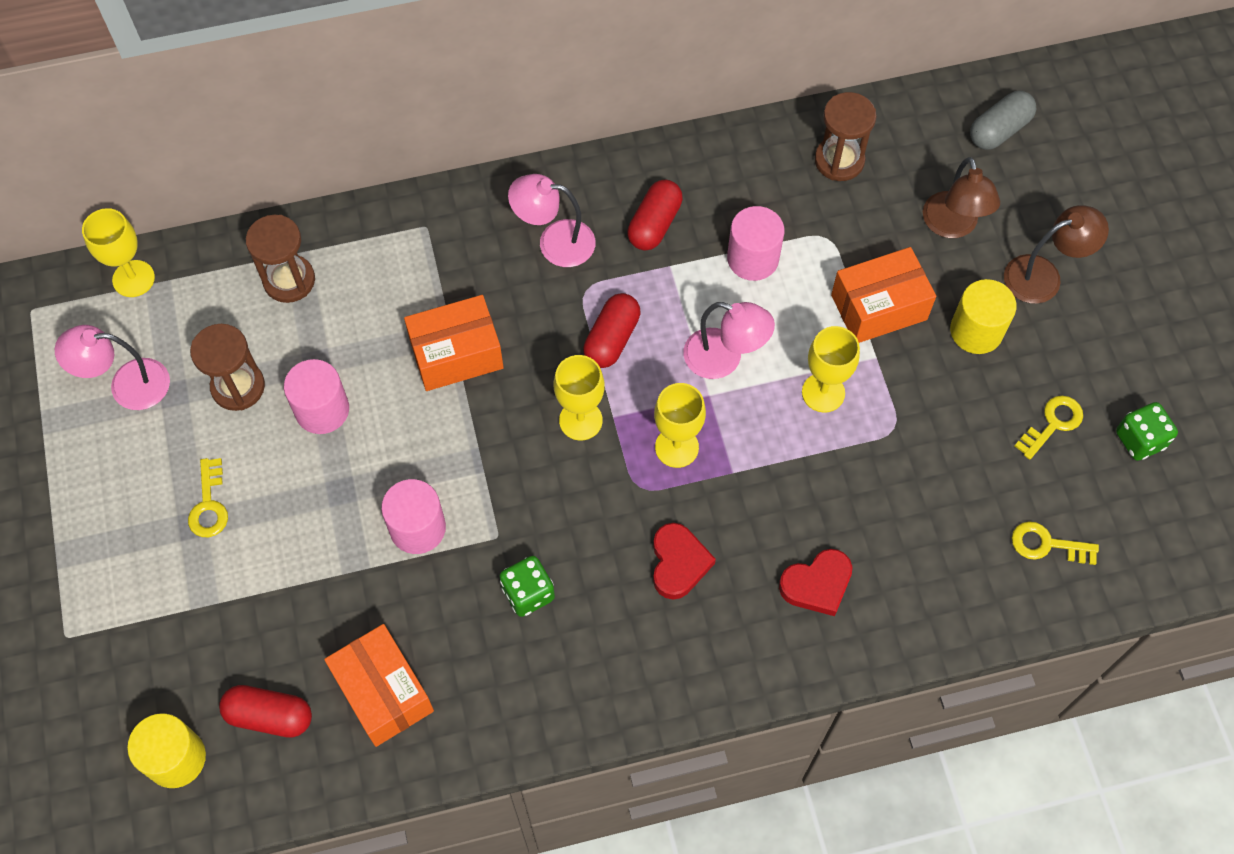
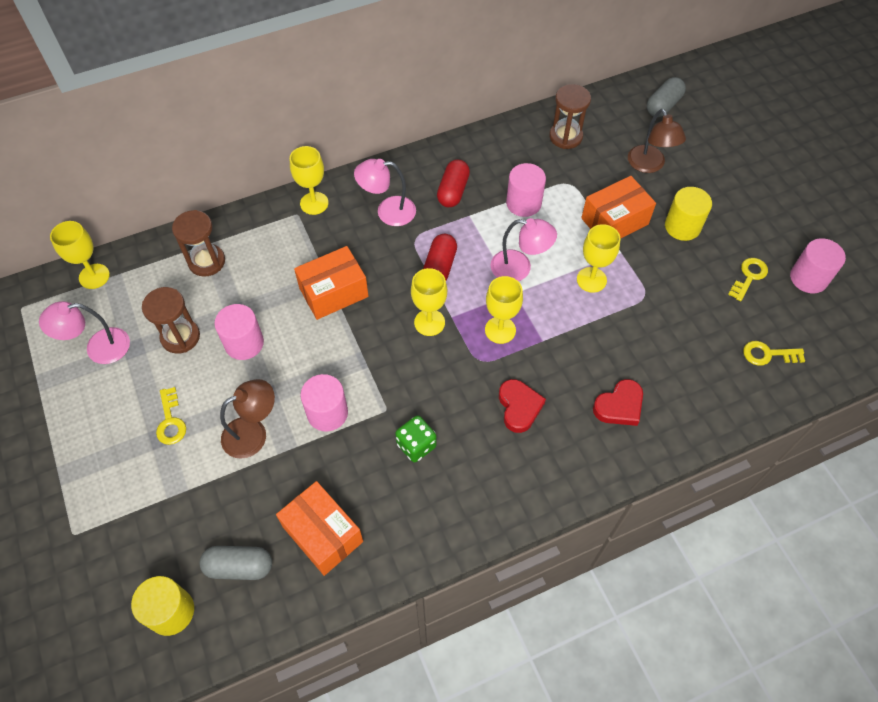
camera: 10 degrees left, 5 degrees down
red capsule [219,685,312,738] -> grey capsule [199,546,272,580]
brown lamp [1004,205,1109,304] -> brown lamp moved to [220,379,275,459]
green dice [1116,402,1178,461] -> pink cylinder [790,238,846,293]
none -> yellow goblet [290,146,329,215]

